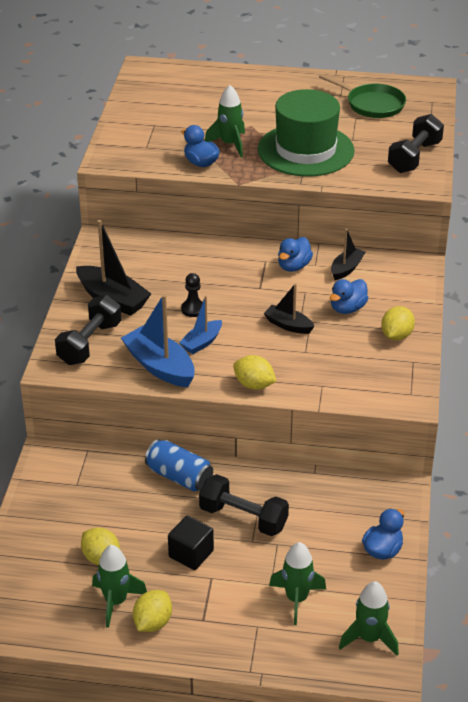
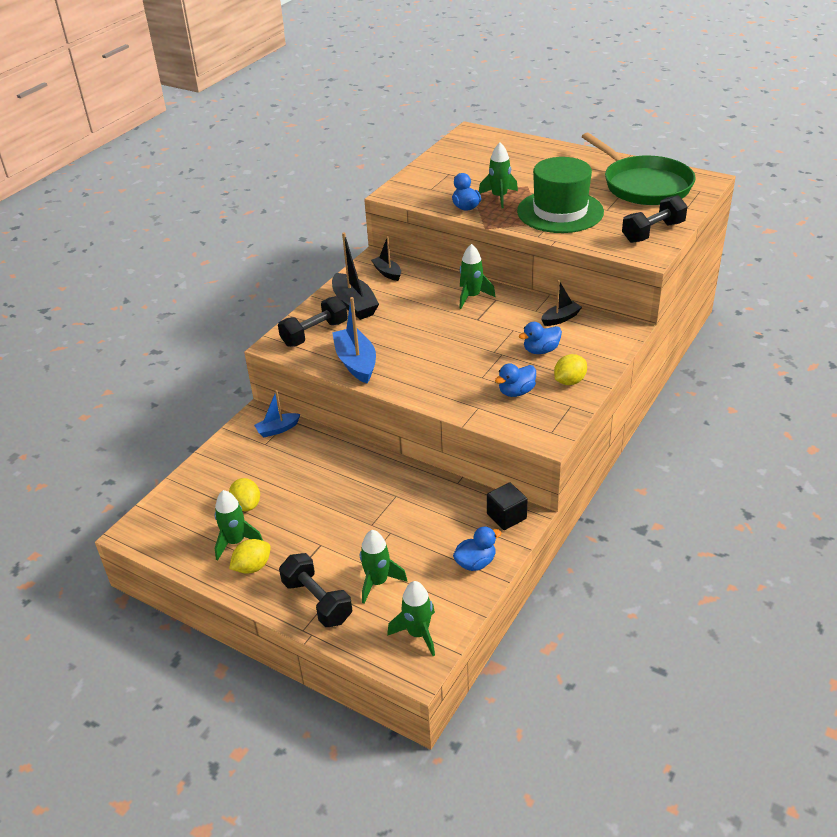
camera: 25 degrees right, 0 degrees up
blue can [145,439,213,492] -> none
black cube [168,515,214,570] -> black cube moved to [487,482,528,530]
blue boat [179,296,222,354] -> blue boat moved to [254,390,300,437]
black pawn [181,273,203,317] -> none
black dumbbell [199,474,289,536] -> black dumbbell moved to [279,553,352,627]
yellow lemon [233,355,276,390] -> none
black boat [264,283,315,334] -> black boat moved to [371,237,401,281]
blue duck [278,237,313,272] -> blue duck moved to [495,363,536,397]
green pan [319,74,406,118] -> green pan [582,133,696,205], size x1.67
none -> green rocket [459,244,496,309]

